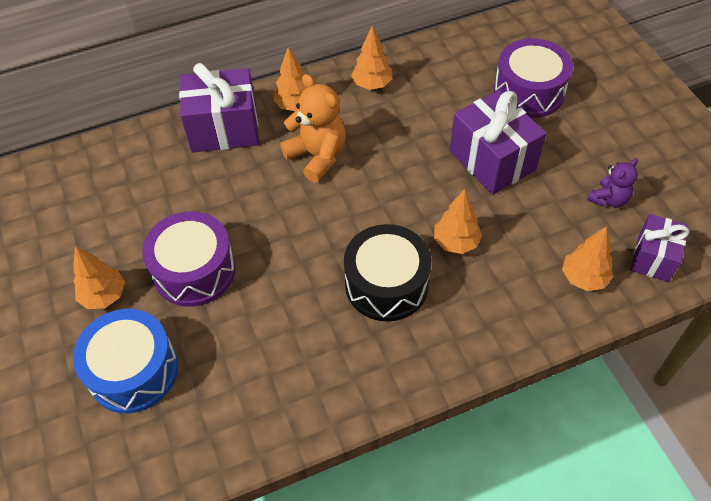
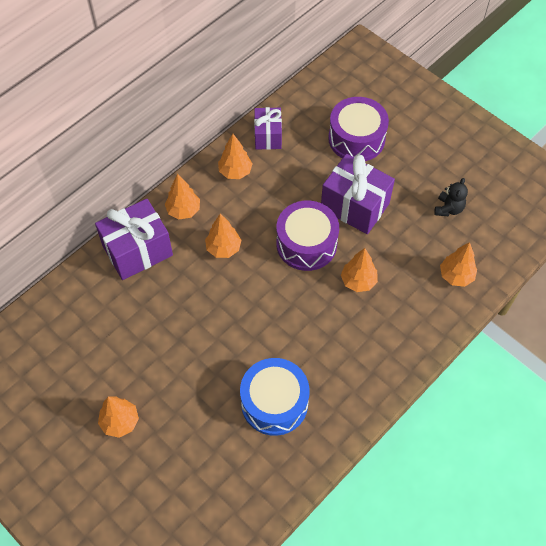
camera: 25 degrees left, 5 degrees up
blue drum [73,309,178,413] -> blue drum moved to [240,358,309,436]
purple drum [142,211,236,307] -> purple drum moved to [276,201,339,271]
orange teddy bear [280,74,346,183] -> orange tree [205,213,242,258]
black drum [344,224,431,321] -> none
purple teddy bear [587,158,638,207] -> black teddy bear [434,178,468,217]
purple gift [630,214,689,282] -> purple gift moved to [254,107,282,150]

